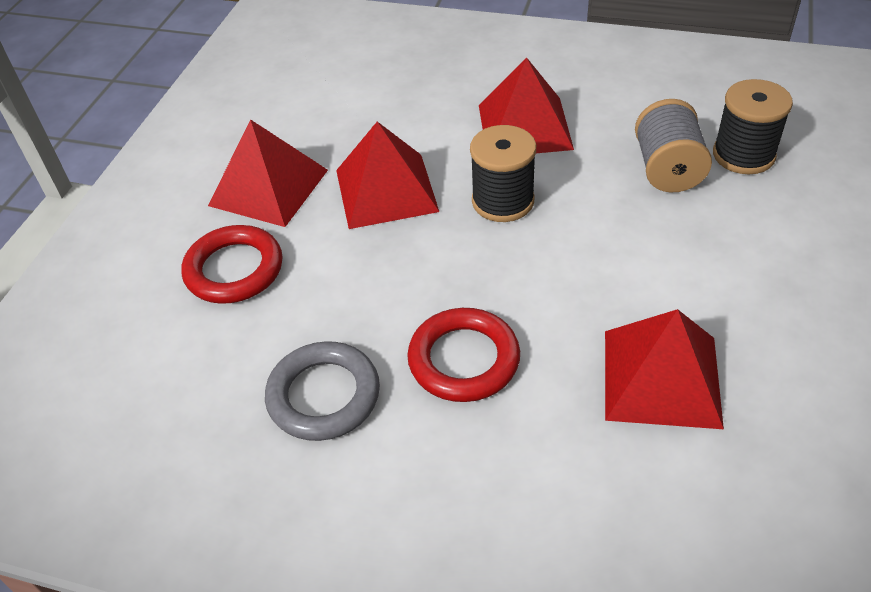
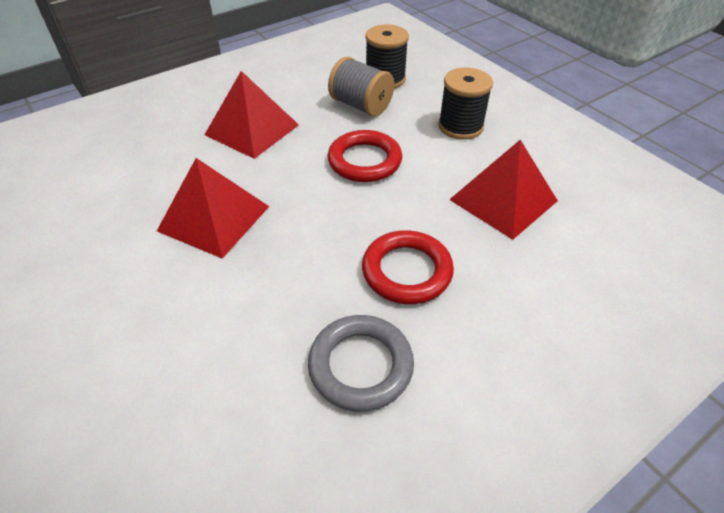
camera: 55 degrees left, 0 degrees up
red ring [182,225,283,304] -> red ring moved to [328,130,402,182]
red pyramid [208,119,328,227] -> none
black spool [470,125,536,222] -> black spool moved to [438,68,493,140]

